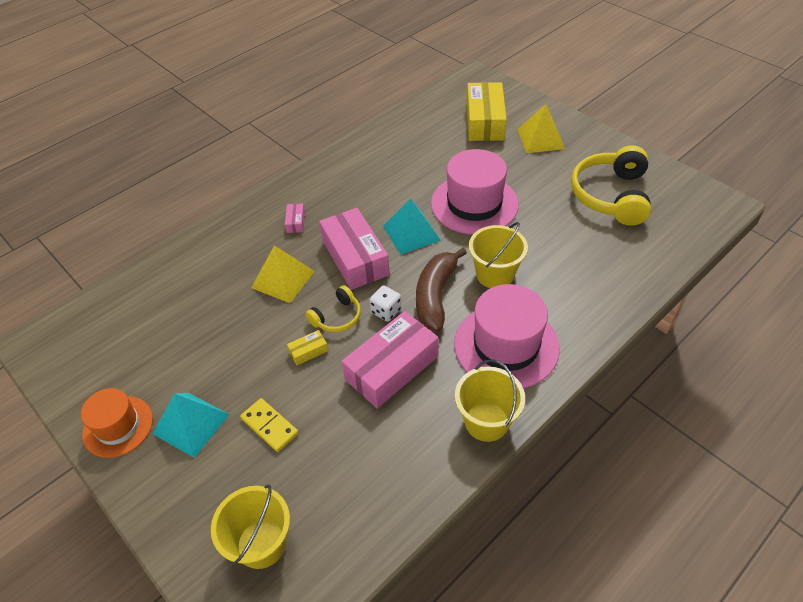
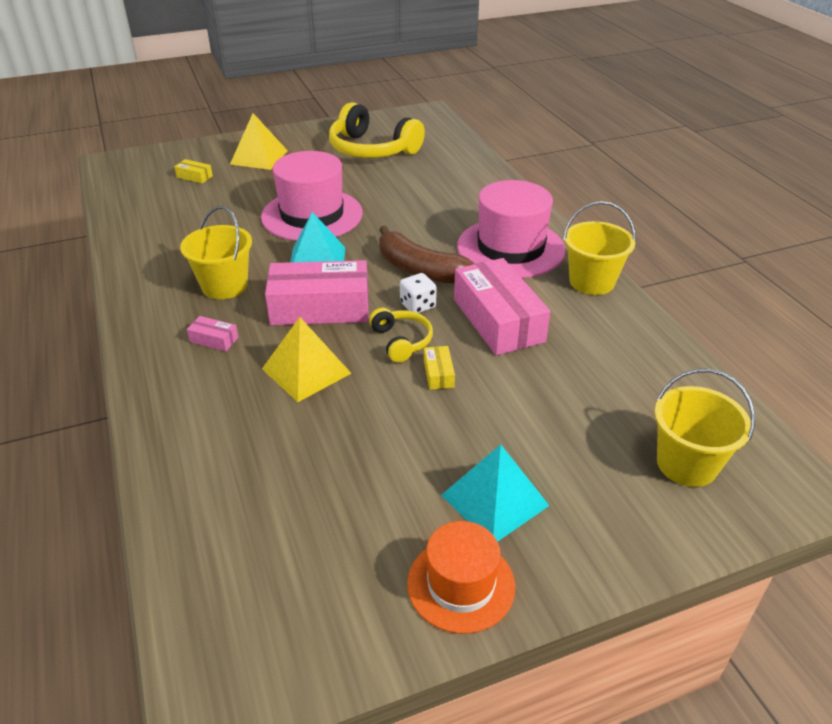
camera: 70 degrees left, 10 degrees down
yellow domino [240,398,299,452] -> none
yellow box [467,82,507,141] -> yellow box [174,159,213,184], size x0.42
yellow bucket [469,222,528,288] -> yellow bucket moved to [180,206,252,299]

